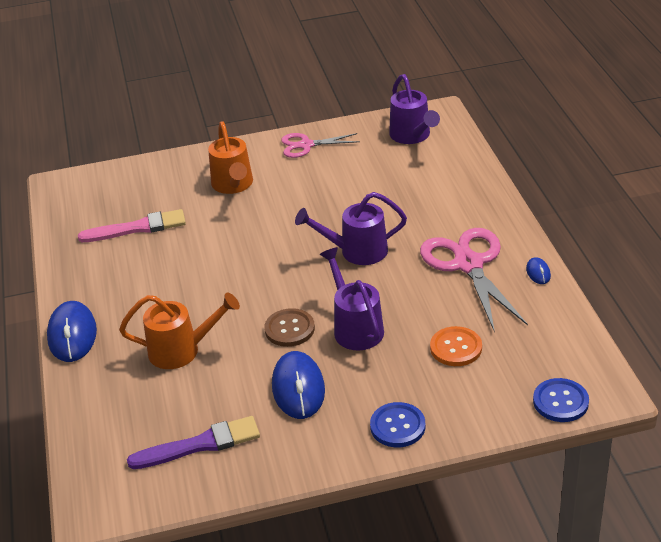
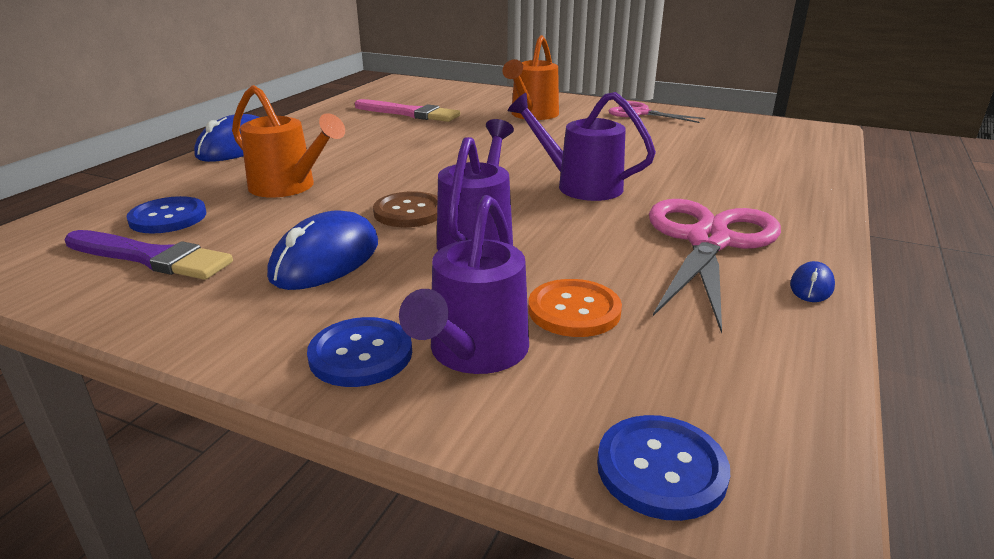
camera: 35 degrees right, 10 degrees down
purple watering can [389,74,440,144] -> purple watering can moved to [399,195,529,374]
none -> blue button [126,196,206,234]

